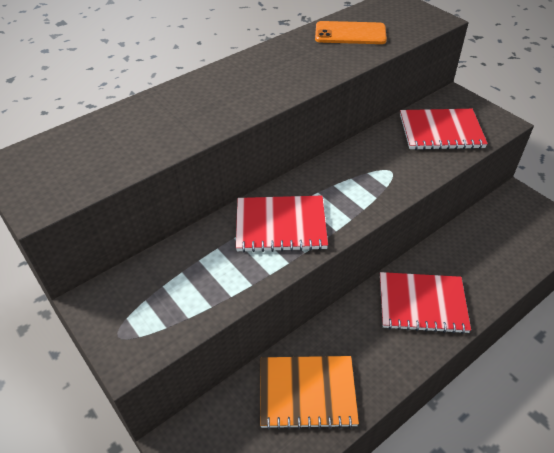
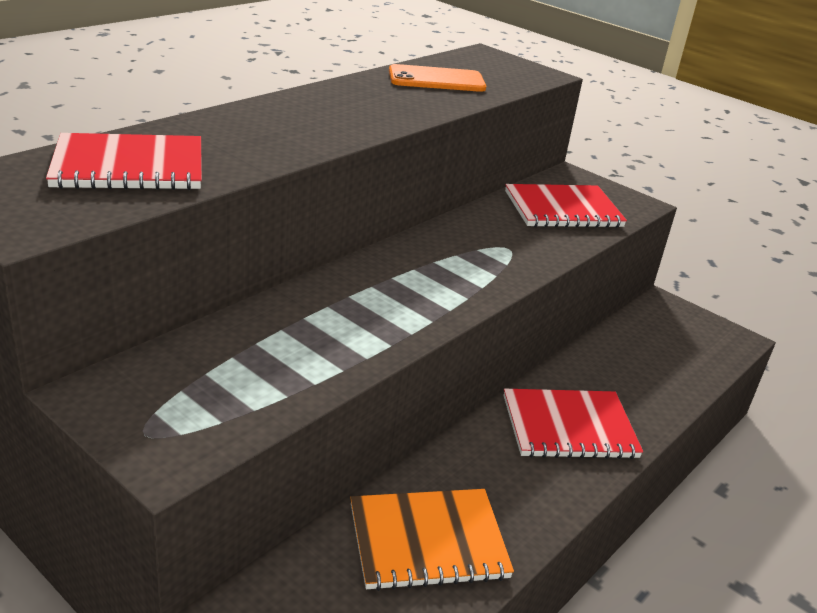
camera: 15 degrees left, 15 degrees down
red notebook [236,196,328,252] -> red notebook moved to [46,133,202,190]

